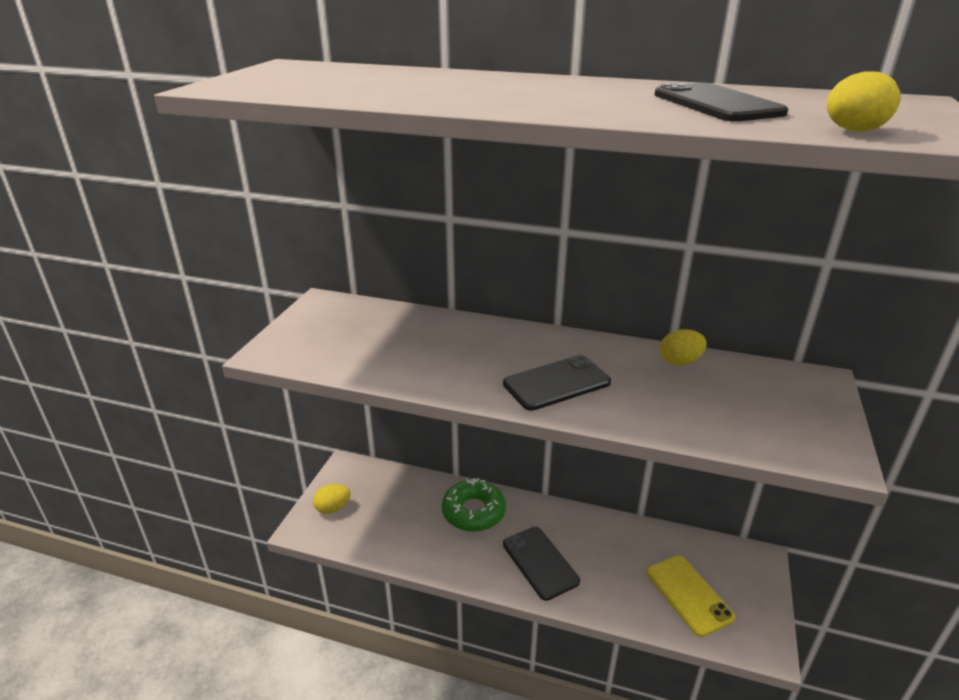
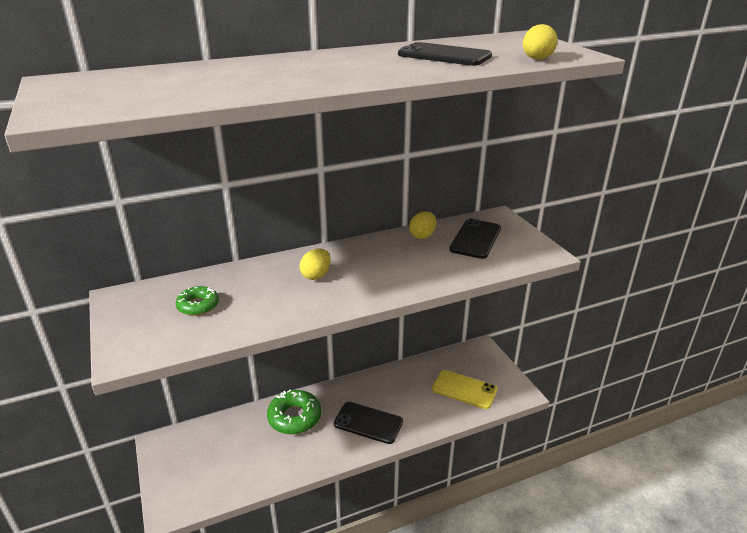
camera: 40 degrees left, 0 degrees up
yellow egg [313,484,351,514] -> yellow egg moved to [299,249,331,280]
black phone [503,355,611,411] -> black phone moved to [449,218,501,259]
none -> green donut [176,286,219,316]

